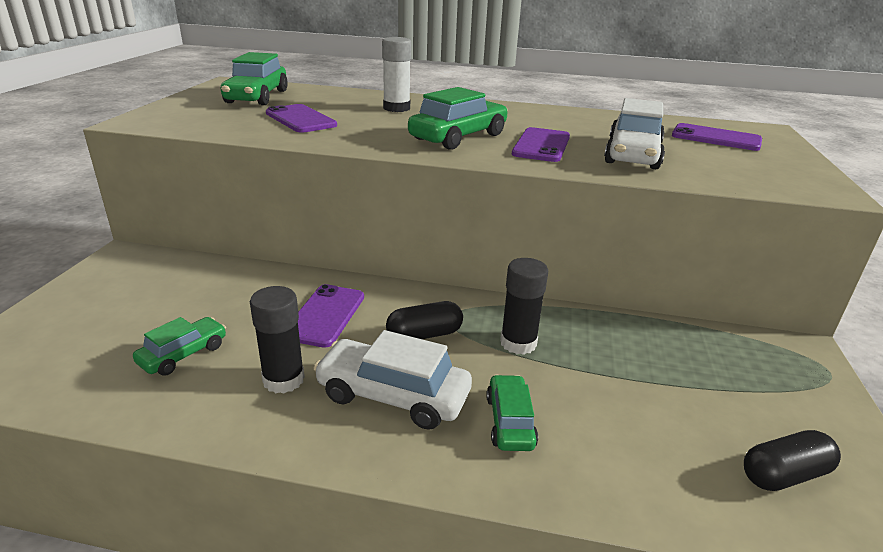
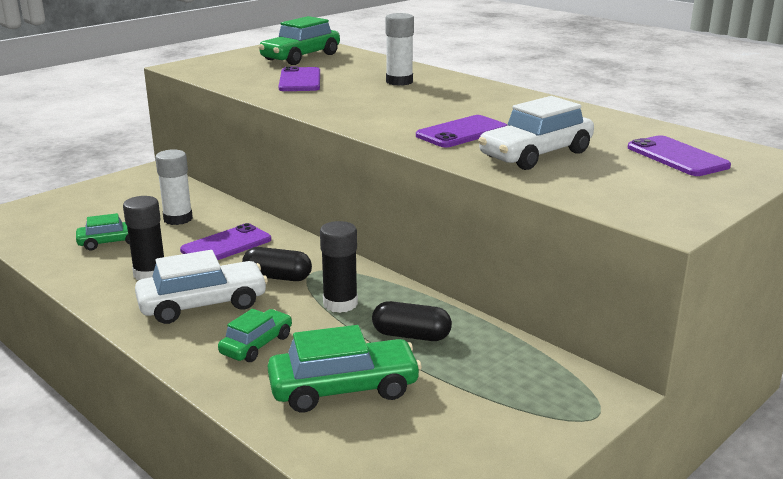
camera: 35 degrees right, 5 degrees down
white car [313,330,472,430] -> white car turned 105 degrees clockwise [135,250,268,324]
green car [408,87,508,150] -> green car moved to [268,325,422,412]
black capsule [744,430,841,491] -> black capsule moved to [372,301,452,341]
none -> white glue stick [155,149,193,225]

